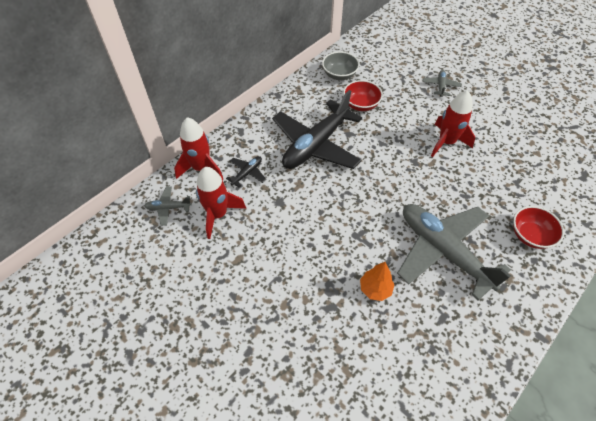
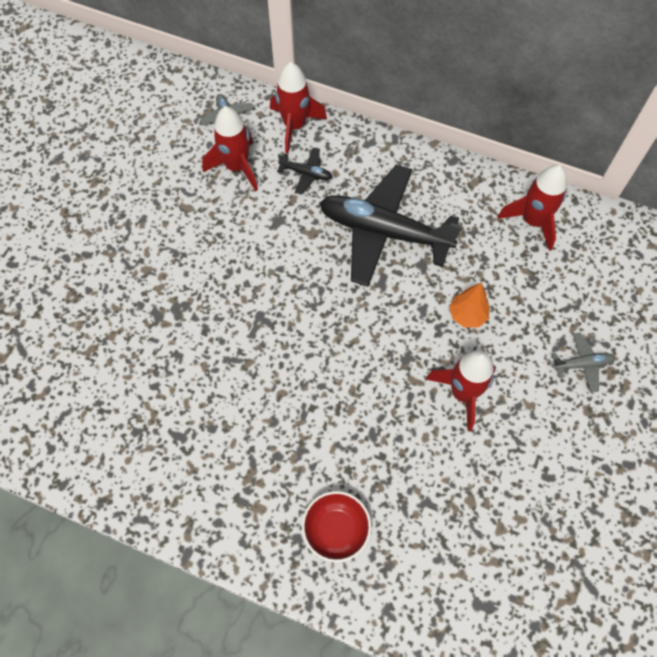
camera: 70 degrees right, 10 degrees up
grey bowl [322,52,360,80] -> red rocket [497,165,567,251]
red bowl [343,80,383,111] -> none
orange tree [360,262,395,301] -> orange tree moved to [449,283,490,328]
grey plane [397,204,511,301] -> none

